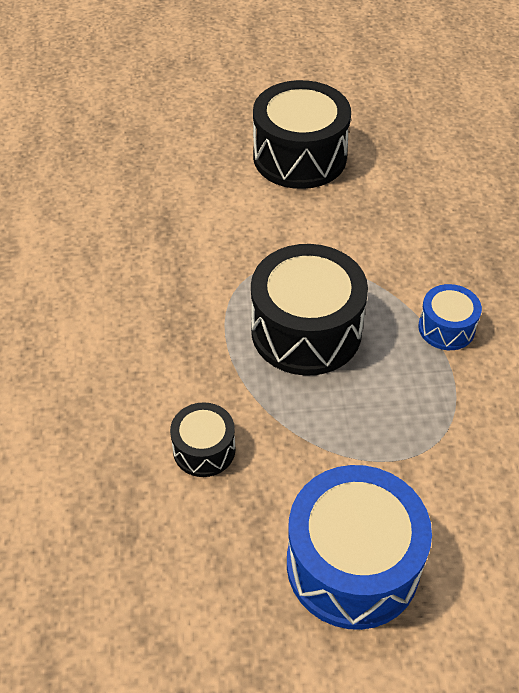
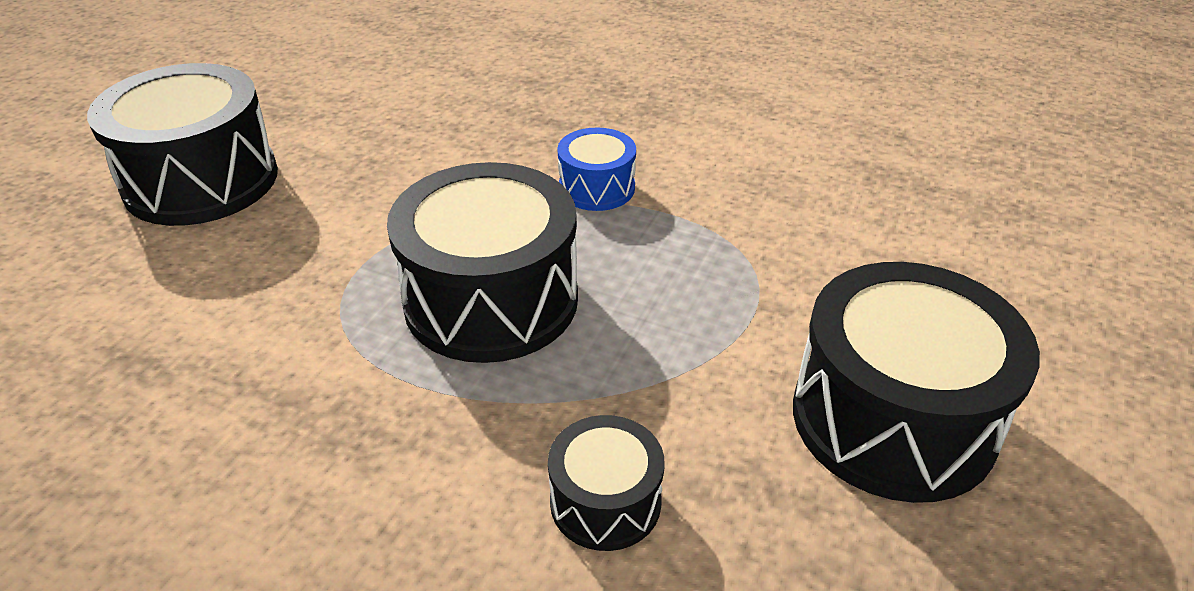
camera: 60 degrees left, 10 degrees down
blue drum [287,465,432,630] -> black drum [793,262,1040,503]

